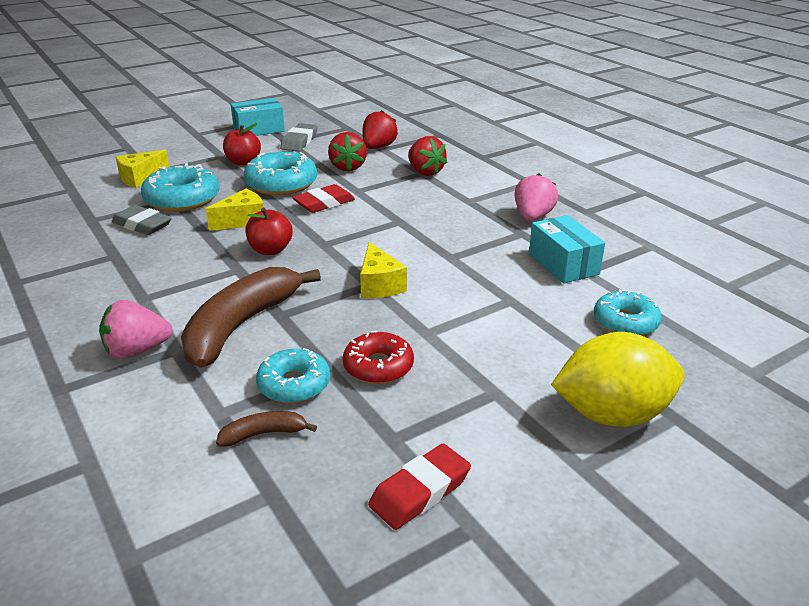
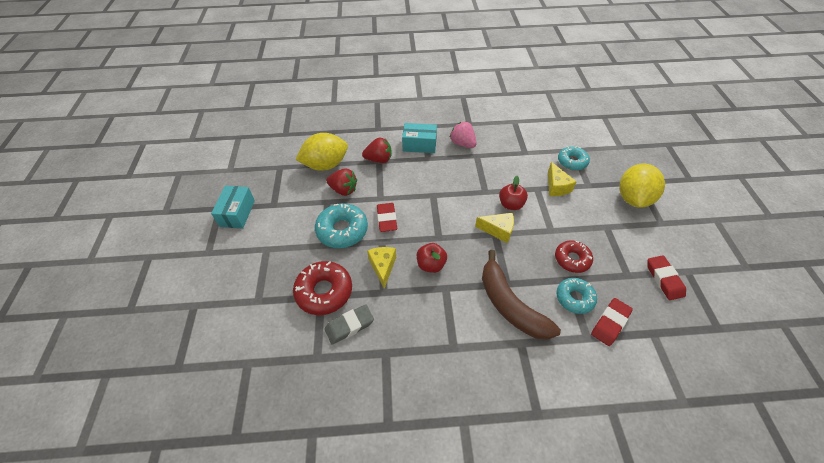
camera: 60 degrees left, 20 degrees up
pink strawberry [99,300,173,359] -> none
yellow cheese [116,150,170,188] -> yellow cheese moved to [548,162,577,196]
turquoise donut [141,163,220,212] -> red donut [293,261,352,315]
brown banana [216,411,317,447] -> red eraser [591,298,633,346]
red apple [223,123,261,166] -> red apple moved to [499,176,528,210]
grey eraser [280,123,318,151] -> none
red strawberry [363,110,398,149] -> yellow lemon [295,133,348,171]
turquoise box [529,215,605,284] -> turquoise box moved to [402,123,437,153]

